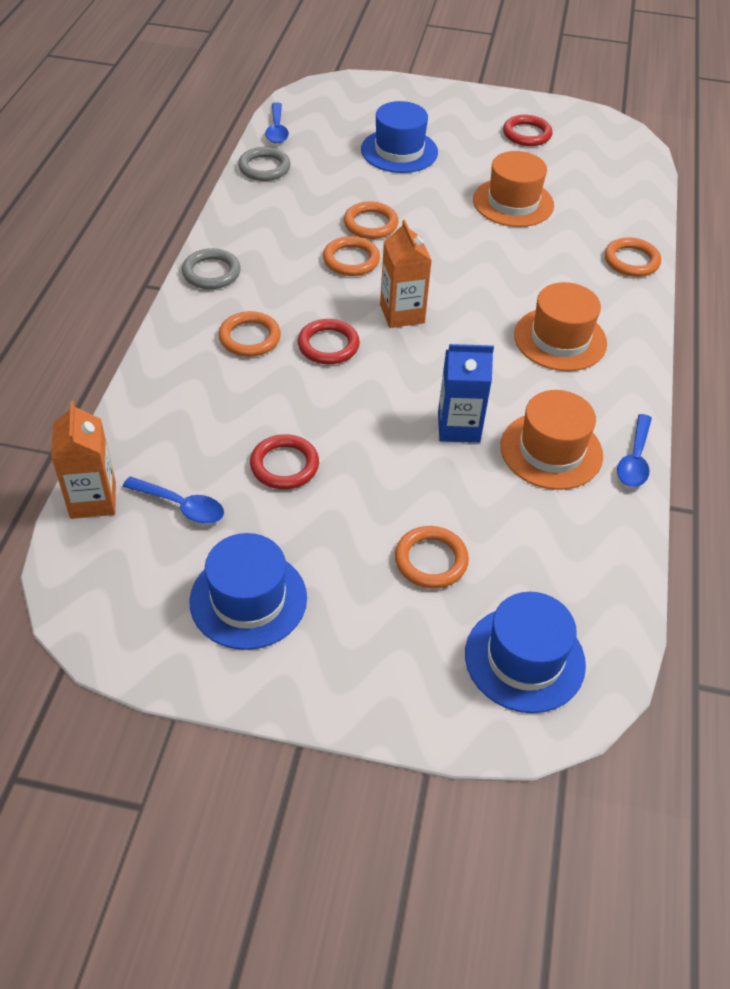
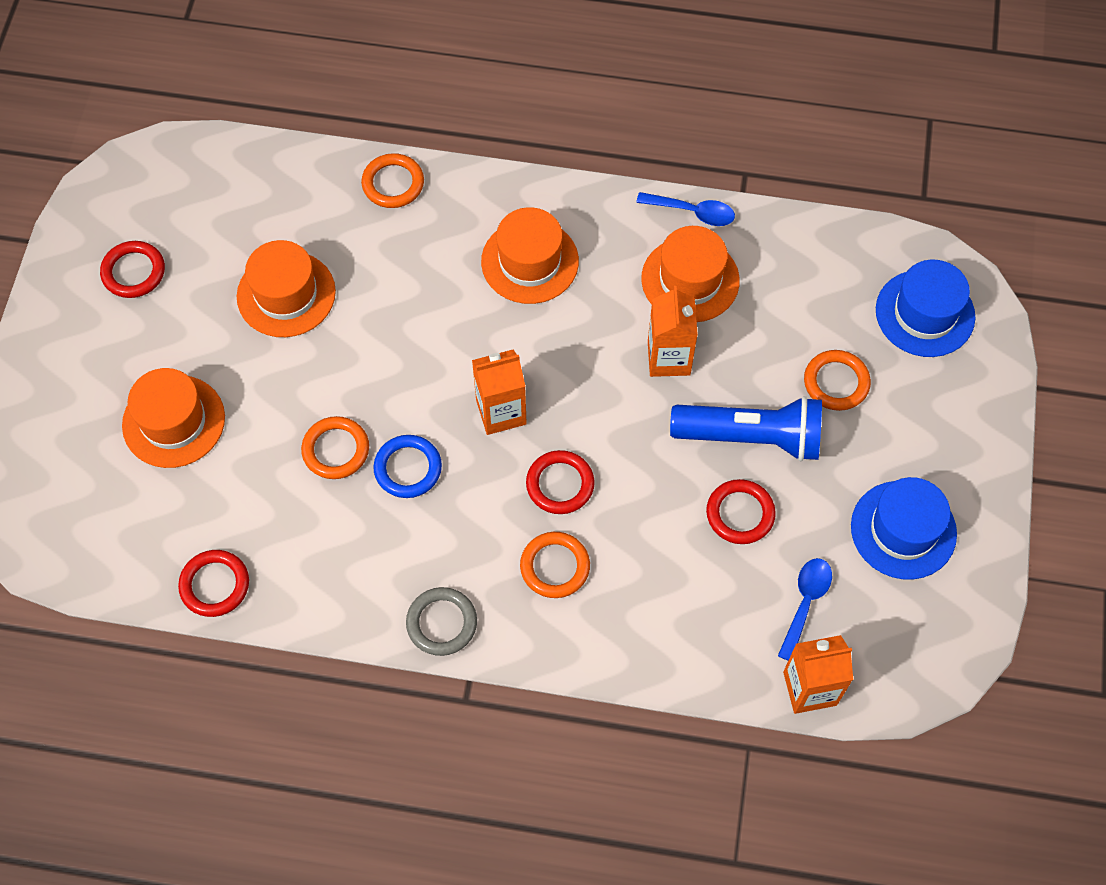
camera: 90 degrees left, 15 degrees up
grey ring [238,147,291,181] -> red ring [178,550,249,617]
blue spoon [265,102,289,144] -> none
orange ring [323,236,380,276] -> blue ring [373,435,442,498]
blue hat [361,101,438,173] -> orange hat [122,368,225,468]
blue carton [438,344,494,443] -> orange carton [648,286,698,377]
none -> blue flashlight [670,396,822,461]

